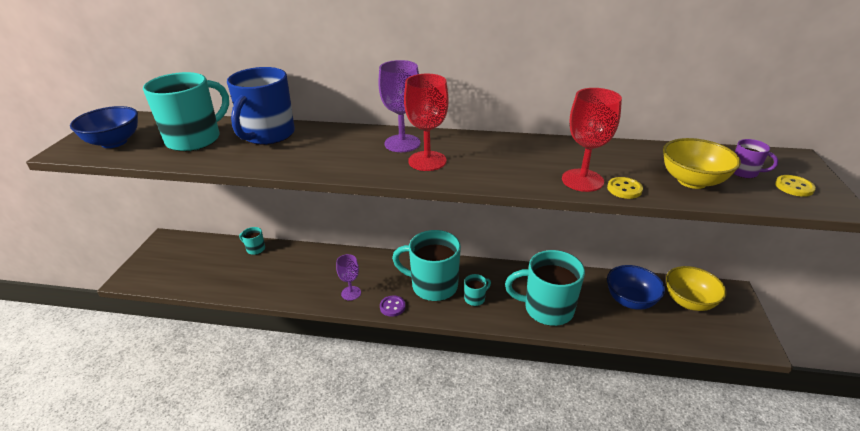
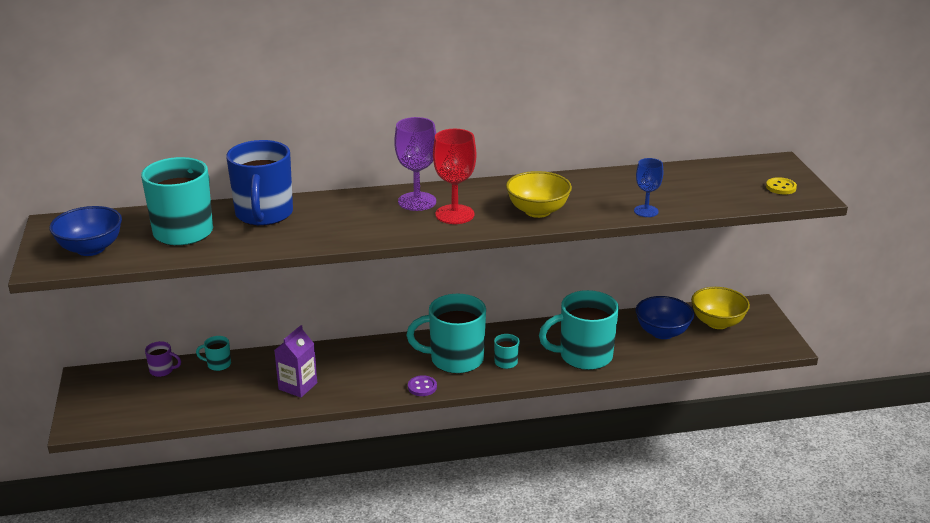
camera: 20 degrees left, 5 degrees down
purple goblet [336,254,361,301] -> none
red goblet [562,88,622,192] -> none
yellow button [607,177,643,199] -> blue goblet [634,158,663,217]
yellow bowl [663,138,741,189] -> yellow bowl moved to [506,171,572,218]
purple mug [733,139,778,178] -> purple mug moved to [145,341,181,377]
none -> purple carton [274,325,317,398]

